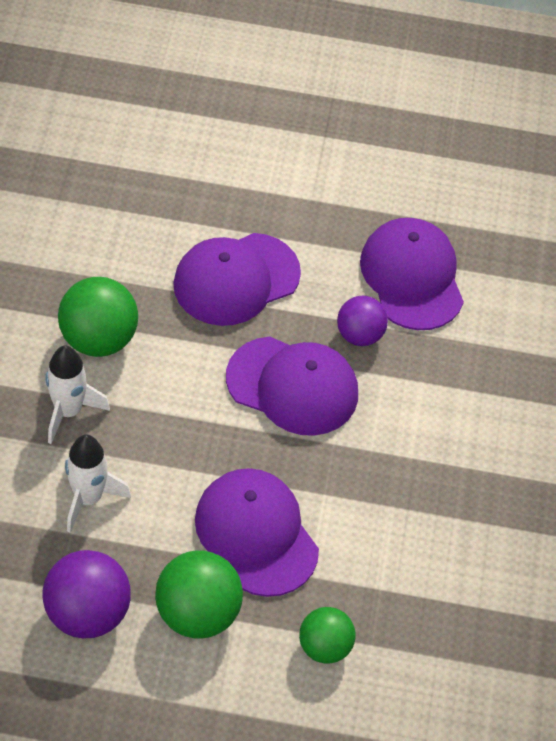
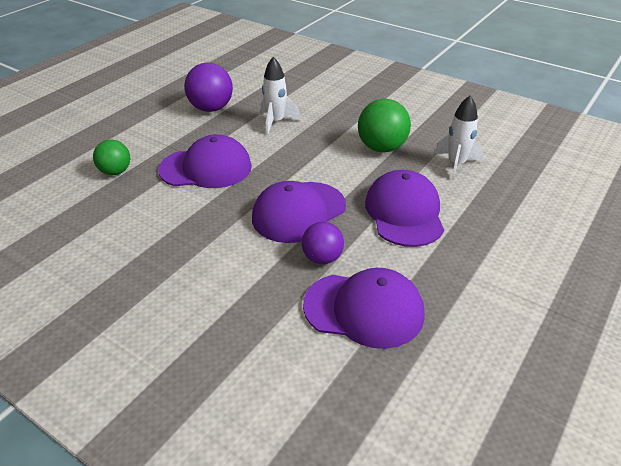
camera: 120 degrees right, 15 degrees down
white rocket [45,346,110,444] -> white rocket moved to [434,95,483,180]
green ball [155,550,243,639] -> none

